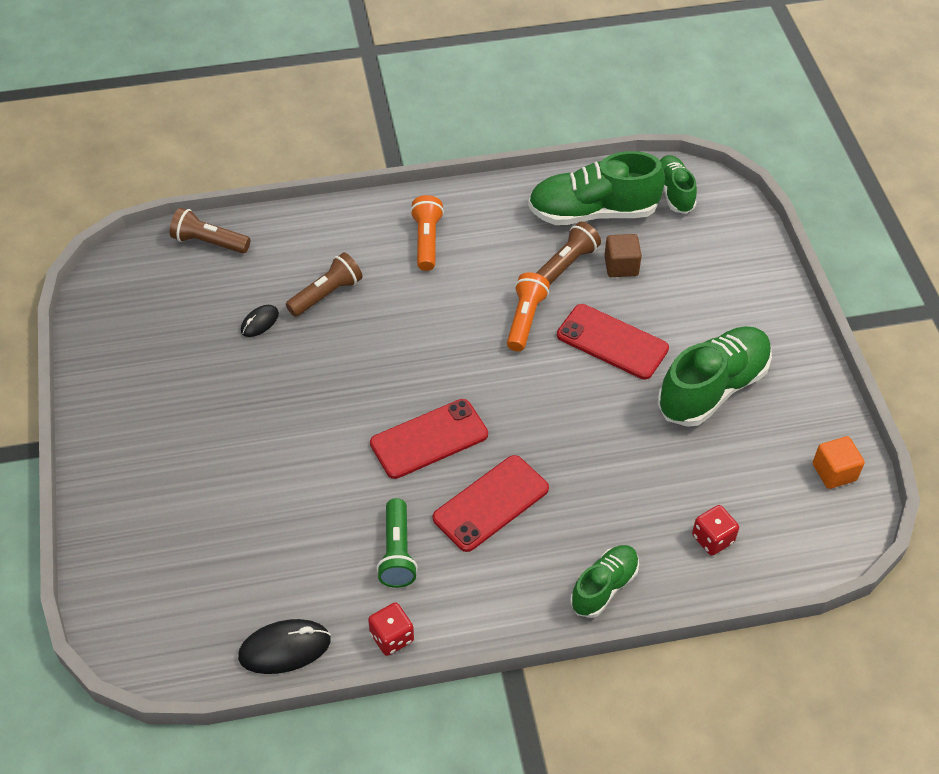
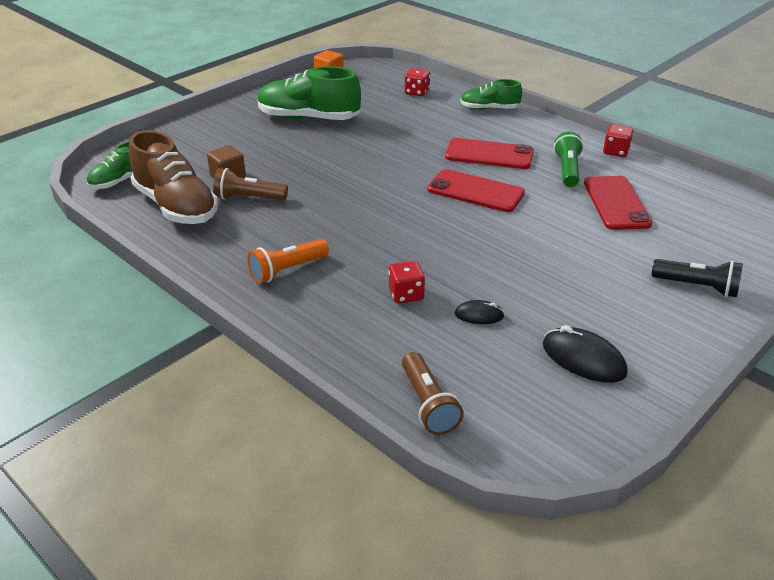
camera: 125 degrees left, 15 degrees down
black mouse [238,619,331,674] -> black mouse moved to [543,325,628,383]
brown flashlight [286,252,363,317] -> red dice [388,261,425,303]
green flashlight [377,498,418,588] -> green flashlight turned 45 degrees counterclockwise [554,132,584,187]
orange flashlight [507,272,550,351] -> none
green shoe [528,151,665,225] -> brown shoe [128,130,218,224]
red phone [557,304,669,379] -> red phone moved to [584,176,652,230]
none -> black flashlight [652,259,743,297]

